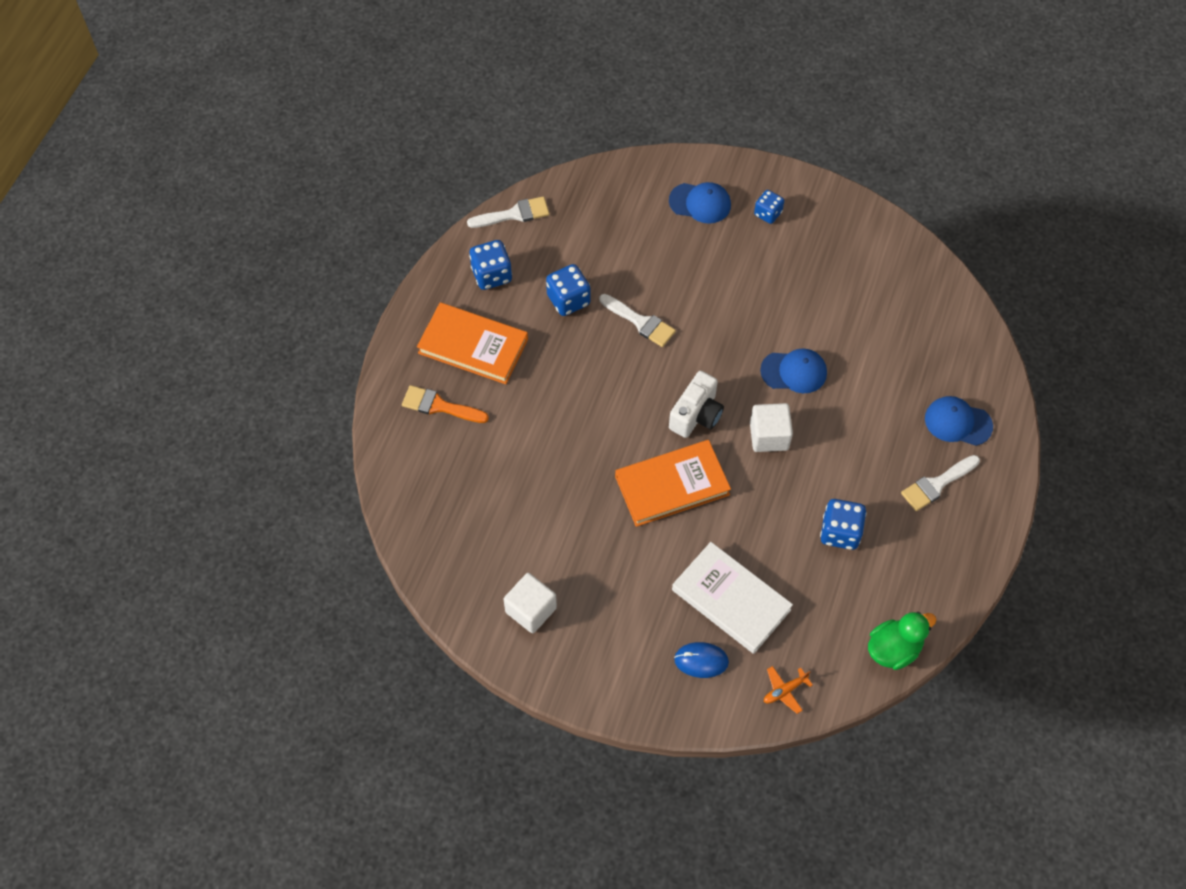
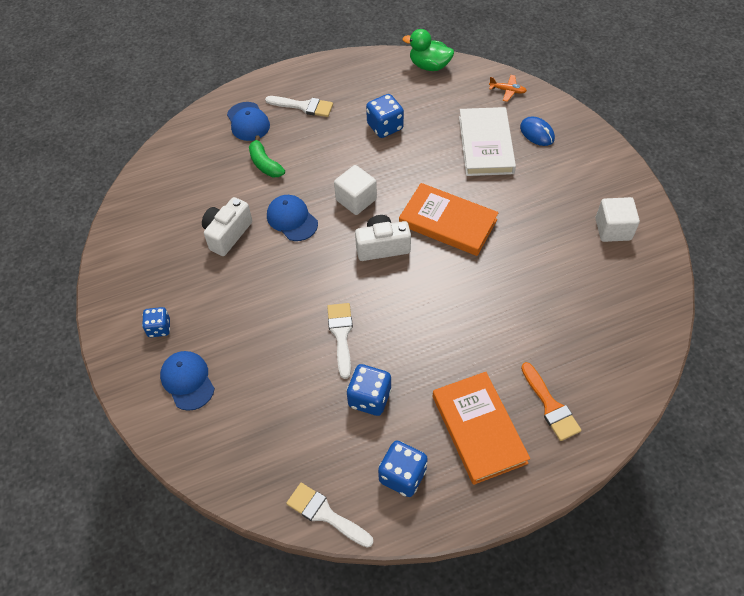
camera: 130 degrees left, 5 degrees down
none -> white camera [202,197,252,256]
none -> green banana [249,135,285,177]

